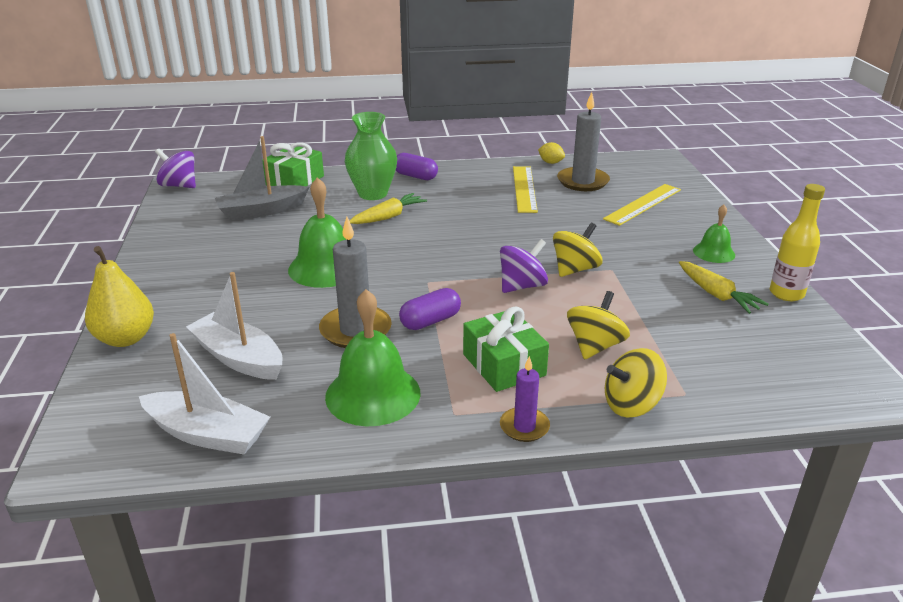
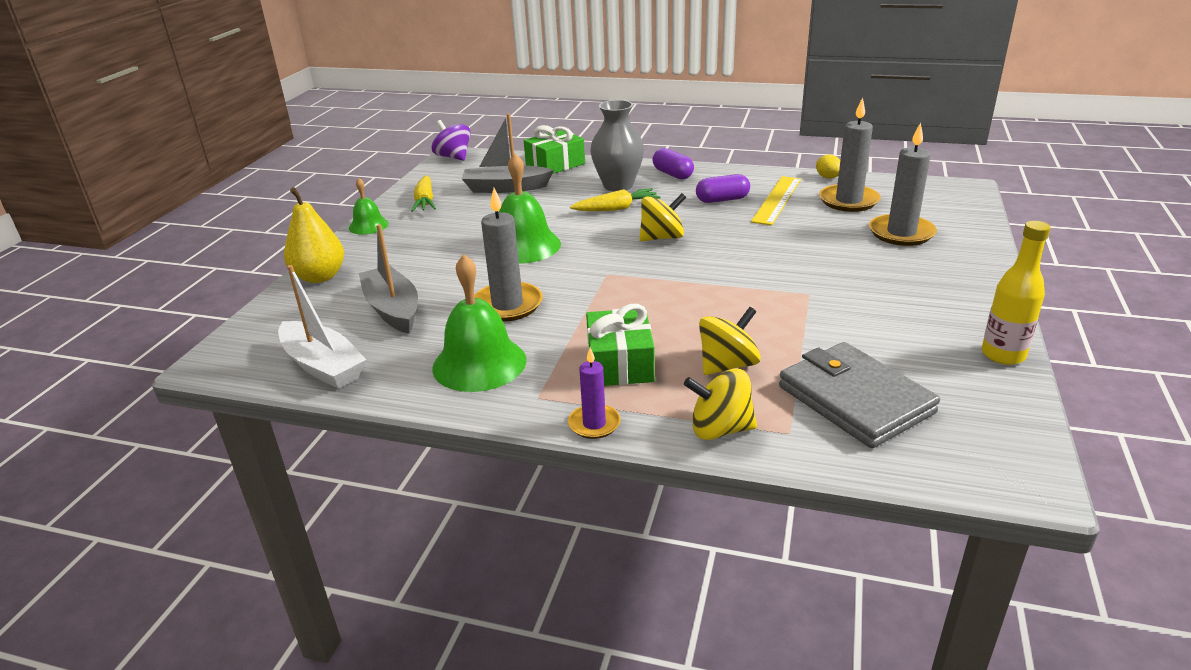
camera: 25 degrees right, 0 degrees up
white boat [186,272,283,380] -> grey boat [359,224,418,334]
green vase [345,112,397,200] -> grey vase [590,100,644,191]
purple capsule [399,288,461,330] -> purple capsule moved to [696,174,750,203]
purple spinning top [500,239,548,293] -> none
yellow spinning top [553,223,602,277] -> yellow spinning top moved to [639,193,686,241]
yellow ruler [603,184,681,226] -> grey candle [869,122,937,246]
yellow carrot [679,261,769,314] -> yellow carrot moved to [411,175,436,212]
green bell [693,205,735,263] -> green bell moved to [349,178,389,235]
none -> grey wallet [779,342,940,448]

